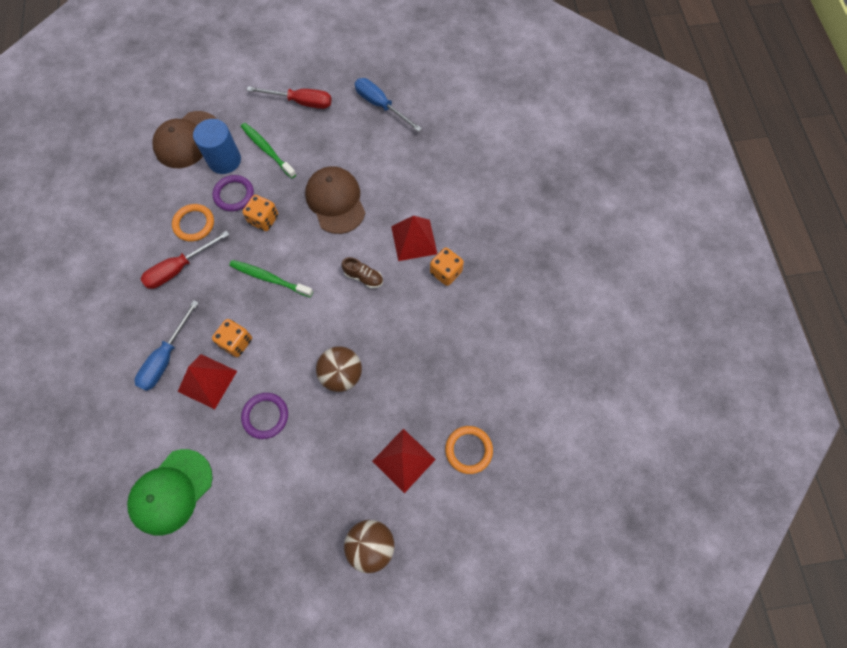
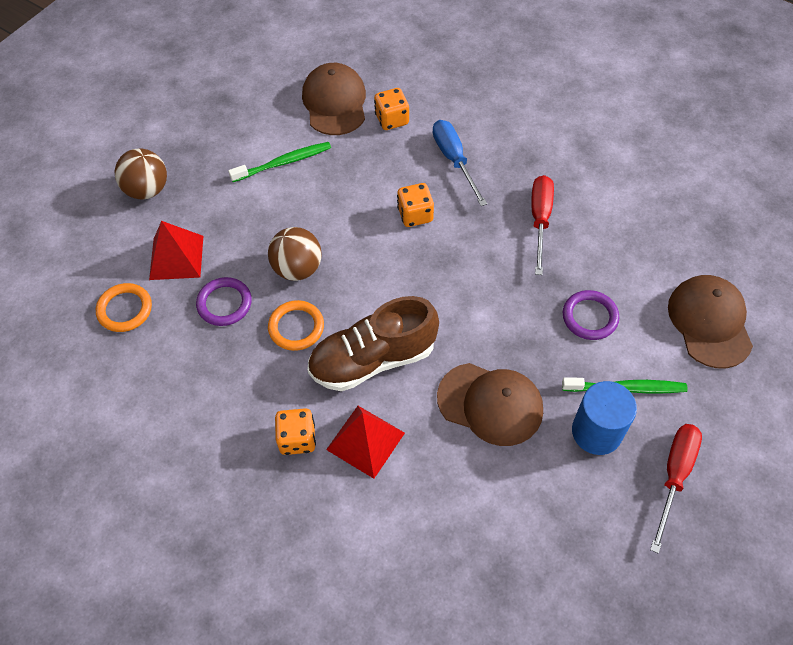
camera: 135 degrees right, 10 degrees down
green cap [127,449,213,536] -> brown cap [302,63,366,135]
orange ring [172,204,214,242] -> orange ring moved to [268,300,324,351]
red pyramid [178,354,237,409] -> none
blue cylinder [193,119,241,174] -> blue cylinder moved to [572,381,637,455]
green toothbrush [229,260,313,297] -> green toothbrush moved to [228,142,331,182]
purple ring [241,393,288,439] -> purple ring moved to [196,277,252,326]
orange dice [242,195,278,231] -> orange dice moved to [374,88,409,130]
red screwdriver [247,86,332,109] -> red screwdriver turned 150 degrees clockwise [650,424,702,553]
brown shoe [341,257,383,288] -> brown shoe [307,296,439,391], size x2.29
blue screwdriver [355,78,422,132] -> none

